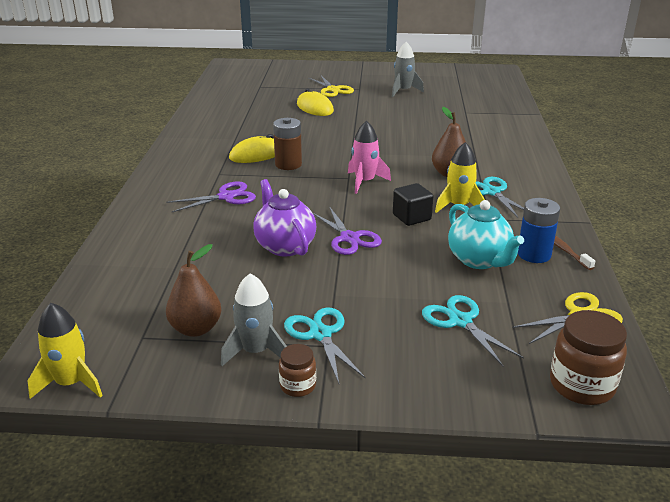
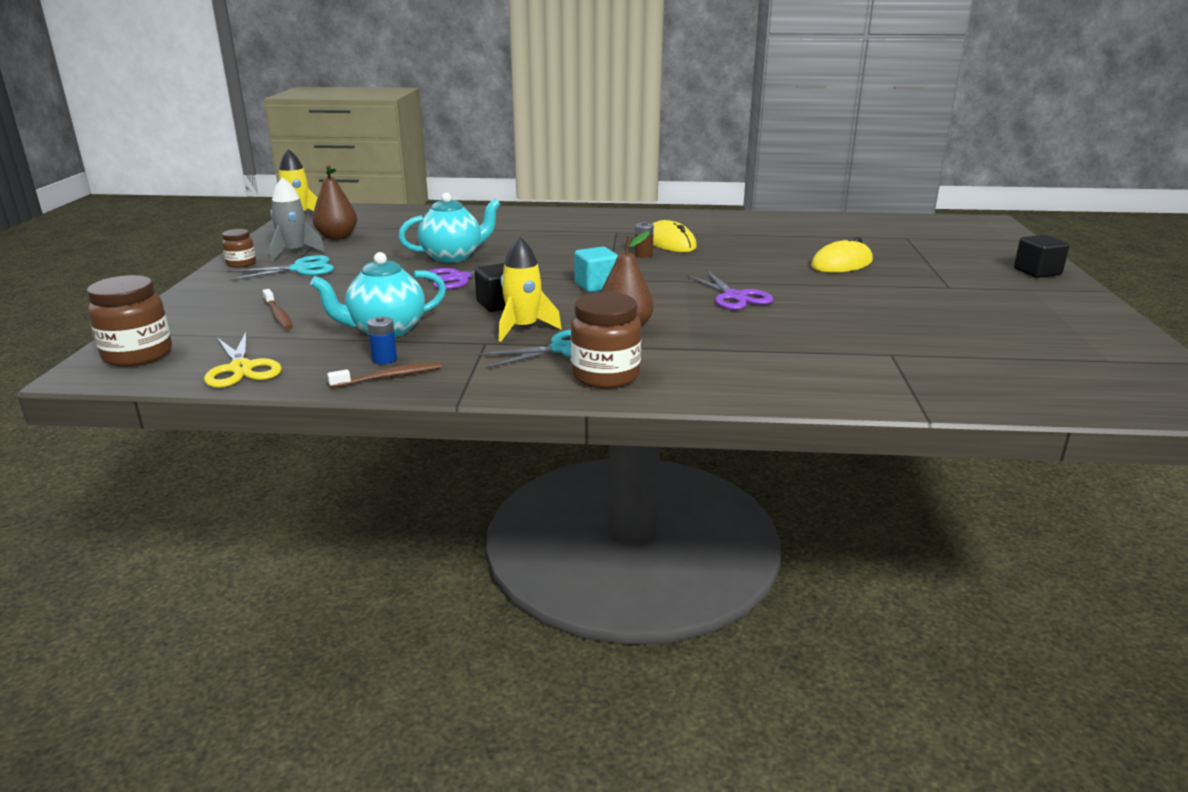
camera: 90 degrees right, 5 degrees down
purple scissors [166,181,256,212] -> purple scissors moved to [686,271,773,310]
purple teapot [253,179,317,256] -> turquoise teapot [398,193,500,263]
brown battery [273,118,302,170] -> brown battery [635,222,654,258], size x0.56
yellow scissors [309,75,354,97] -> none
pink rocket [348,121,391,194] -> turquoise cube [574,247,618,292]
grey rocket [392,42,424,97] -> none
turquoise scissors [422,295,524,366] -> brown toothbrush [263,289,293,330]
blue battery [518,198,560,263] -> blue battery [367,316,397,364], size x0.56
none -> brown jar [570,292,641,389]
none -> black cube [1014,235,1070,278]

